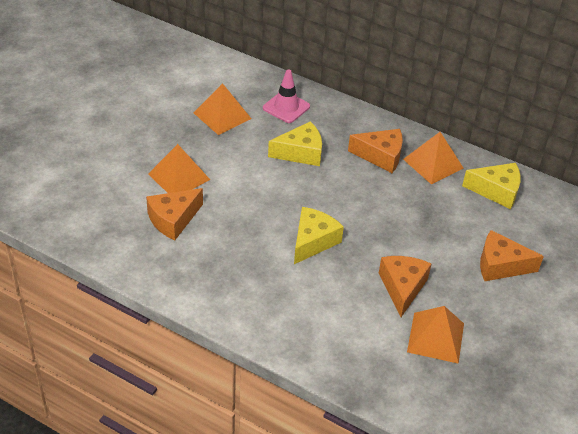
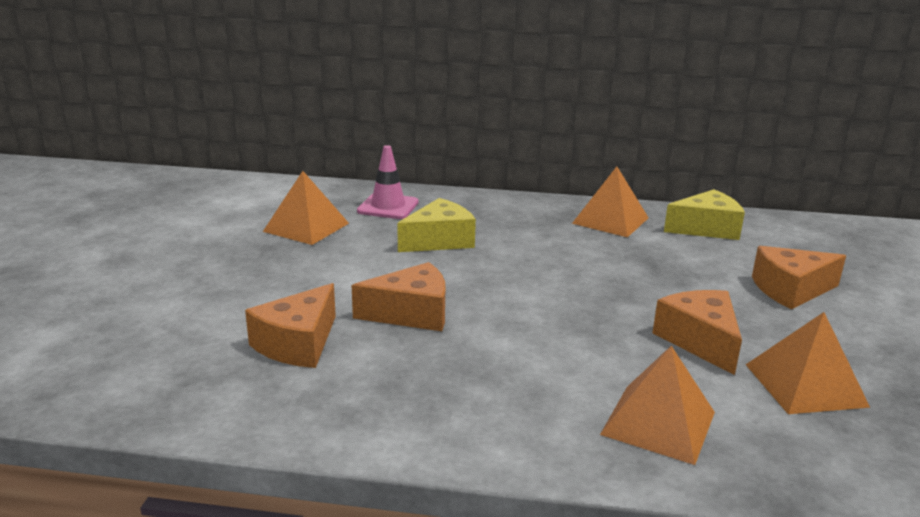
camera: 20 degrees left, 20 degrees down
orange pyramid [148,144,210,193] -> orange pyramid moved to [600,346,715,465]
yellow cheese [294,207,344,264] -> none
orange cheese [348,129,403,173] -> orange cheese moved to [352,262,445,331]

